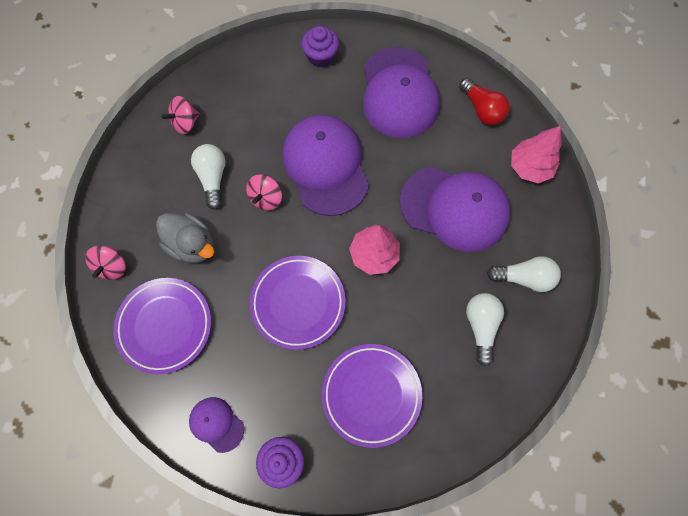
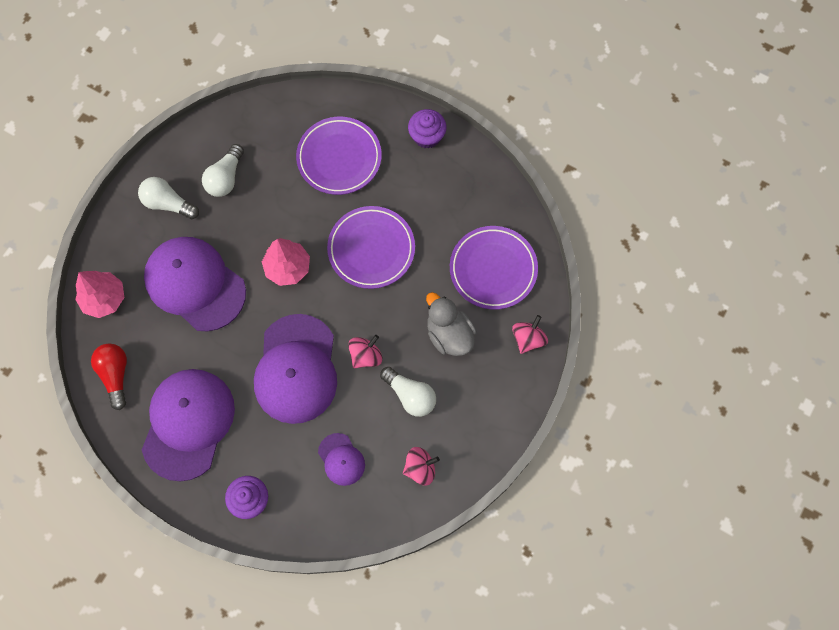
camera: 160 degrees left, 0 degrees up
purple cap [189,397,244,453] -> purple cap moved to [318,433,365,486]
white light bulb [191,144,226,210] -> white light bulb turned 60 degrees counterclockwise [380,367,436,417]

